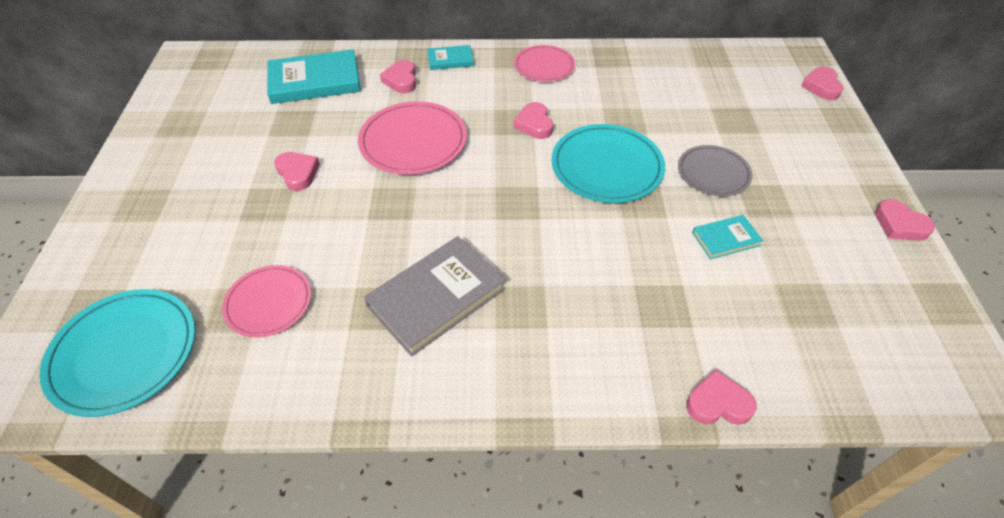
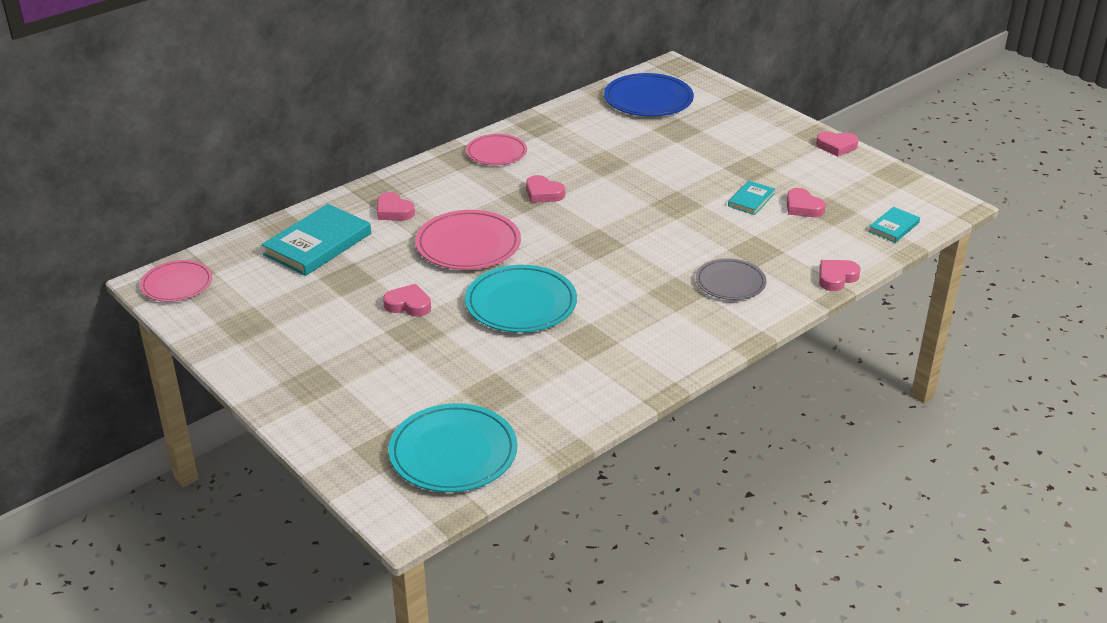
camera: 40 degrees left, 15 degrees down
pink plate [222,265,311,338] -> pink plate moved to [140,260,212,302]
grey book [364,236,505,357] -> none
turquoise book [427,45,474,70] -> turquoise book moved to [868,207,920,243]
turquoise plate [552,124,665,203] -> turquoise plate moved to [465,265,577,333]
grey plate [678,145,753,196] -> grey plate moved to [696,258,766,300]
pink heart [801,66,843,100] -> pink heart moved to [787,188,826,217]
none -> blue plate [604,73,694,117]

